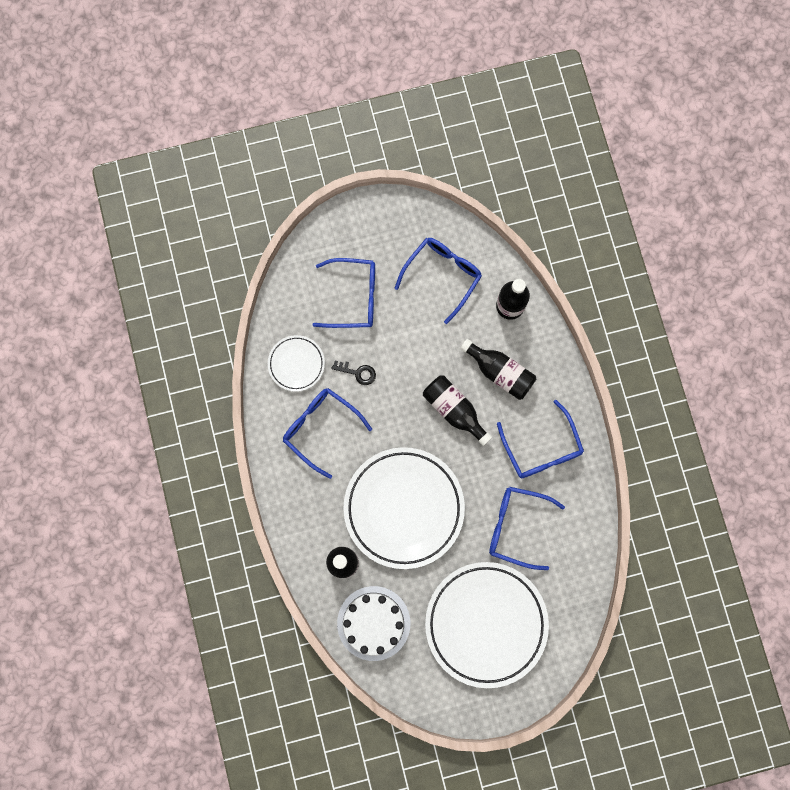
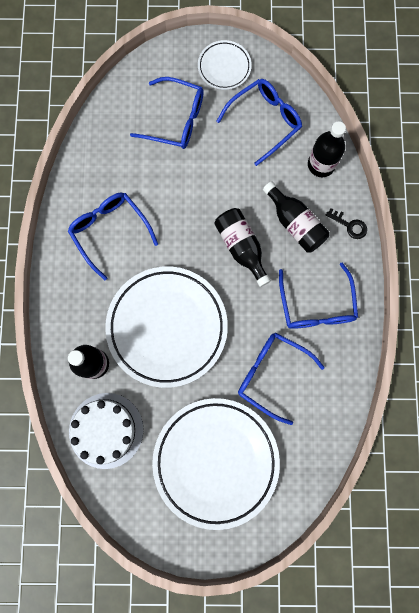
camera: 15 degrees right, 0 degrees up
white plate [268,335,325,392] -> white plate moved to [198,40,252,90]
black key [331,361,376,385] -> black key moved to [326,208,367,239]

